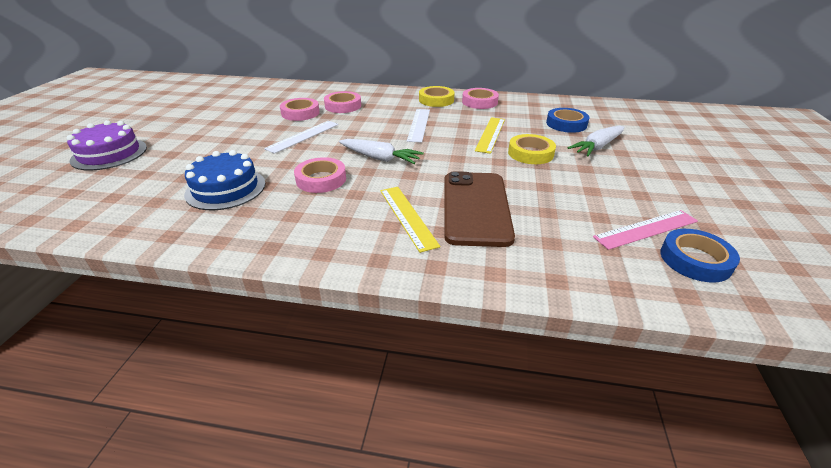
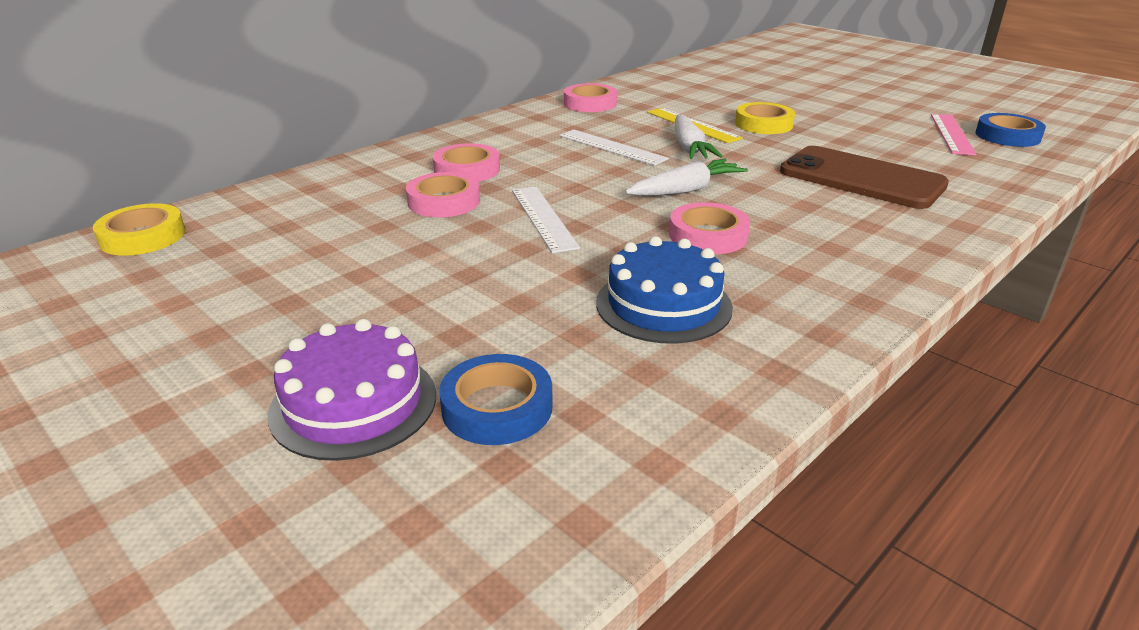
camera: 55 degrees left, 5 degrees down
yellow ruler [380,187,440,253] -> none
yellow tape [419,86,455,107] -> yellow tape moved to [93,203,185,256]
blue tape [546,108,590,133] -> blue tape moved to [439,354,553,445]
white carrot [568,126,624,156] -> white carrot moved to [675,114,723,159]

